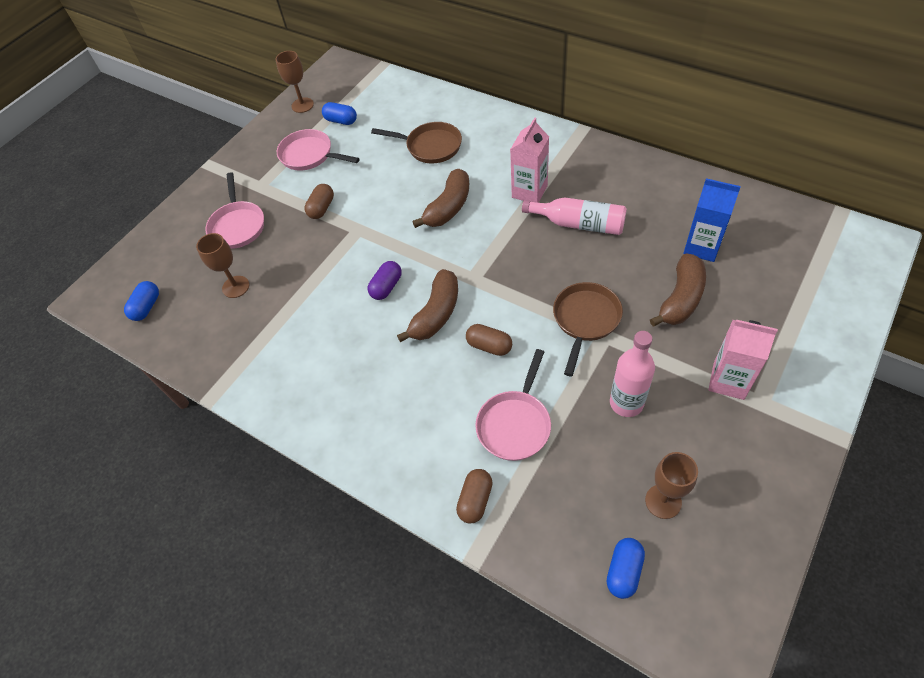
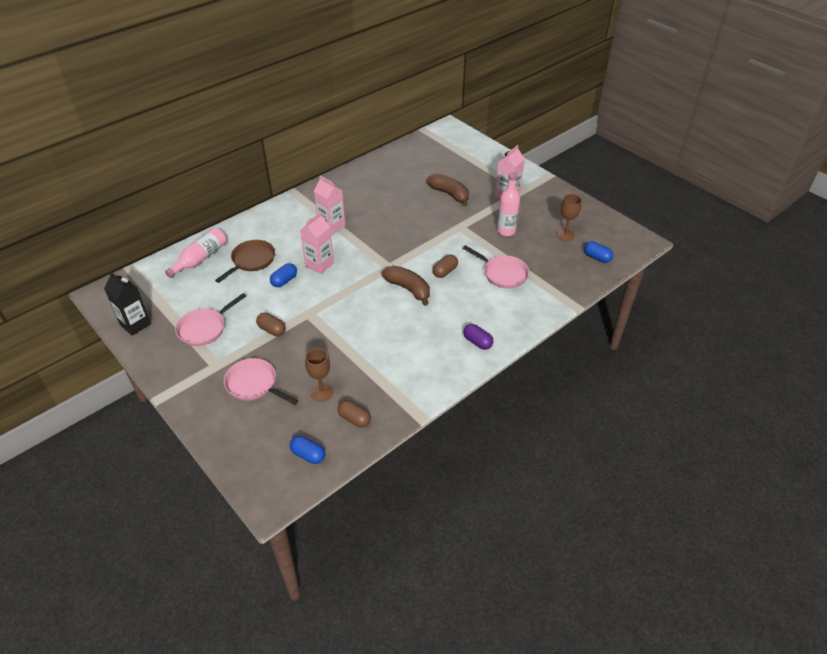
camera: 80 degrees left, 10 degrees down
pink pan [205,172,264,249] -> pink pan turned 150 degrees counterclockwise [224,358,298,405]
brown goblet [276,51,314,113] -> black carton [104,271,151,336]
blue capsule [322,102,357,125] -> blue capsule moved to [270,263,297,287]
purple capsule [367,261,402,300] -> purple capsule moved to [463,324,493,350]
brown banana [412,169,469,228] -> pink carton [300,212,334,274]
brown capsule [456,469,493,524] -> brown capsule moved to [337,400,371,428]
pink bottle [522,197,627,235] -> pink bottle moved to [165,227,227,278]
brown pan [553,282,623,376] -> none
blue carton [683,178,741,262] -> none

